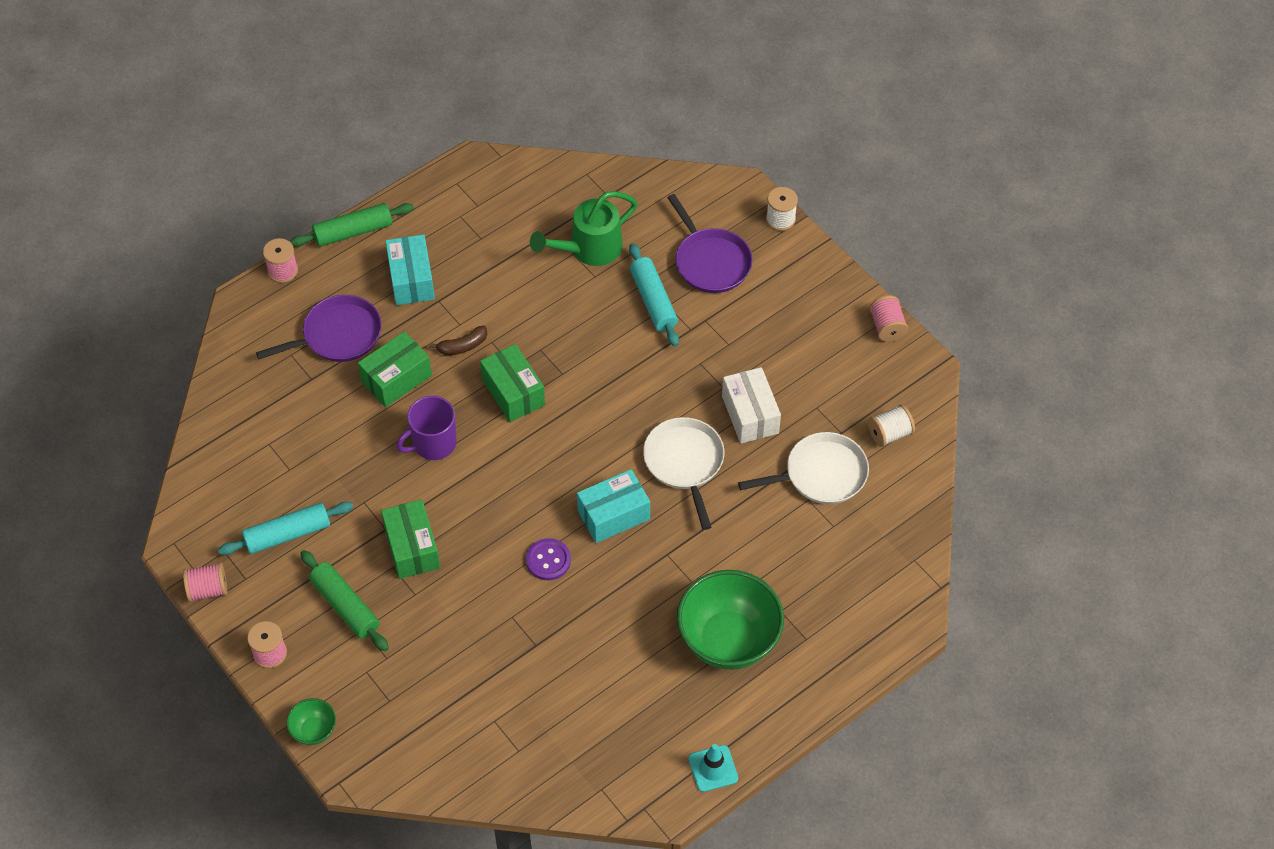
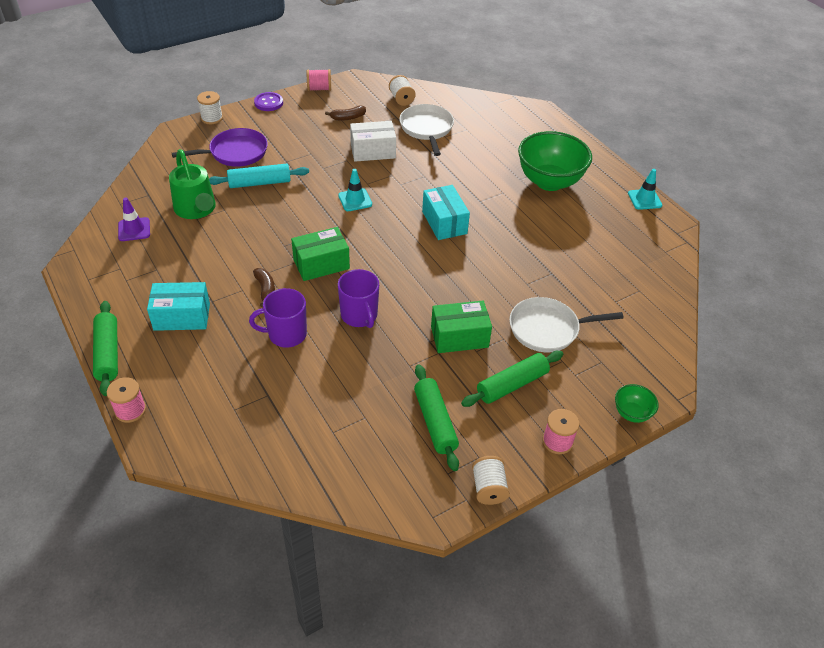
camera: 85 degrees left, 10 degrees down
pink spool [183,563,228,602] -> white spool [472,456,510,505]
turquoise rolling pin [218,502,353,555] -> green rolling pin [414,364,459,471]
purple pan [256,295,382,362] -> none
green box [358,331,432,407] -> purple mug [249,288,307,347]
purple button [526,538,571,580] -> purple button moved to [254,92,283,111]
white pan [643,417,724,530] -> white pan moved to [509,297,624,352]
none -> purple traffic cone [118,198,150,241]
none -> brown banana [325,105,366,121]
none -> turquoise traffic cone [338,169,372,211]

